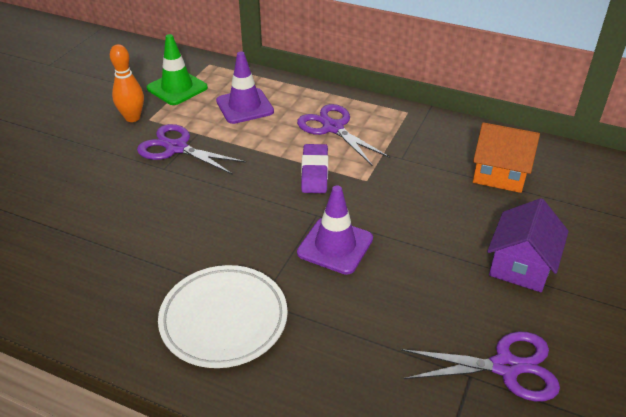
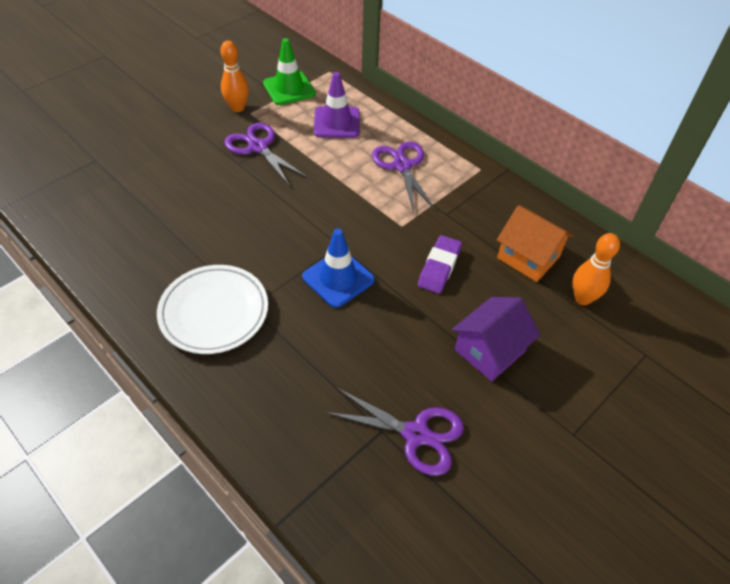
camera: 20 degrees right, 10 degrees up
purple traffic cone [297,185,373,275] -> blue traffic cone [302,229,375,308]
purple eraser [301,144,328,193] -> purple eraser moved to [418,235,462,294]
none -> orange bowling pin [573,233,620,305]

